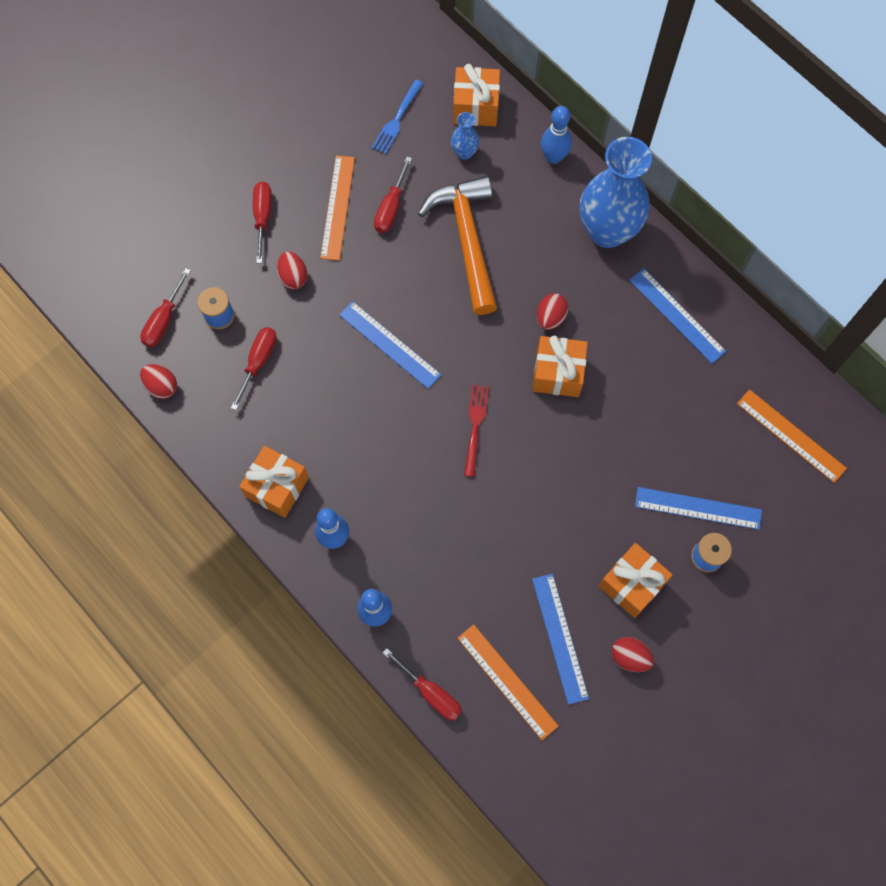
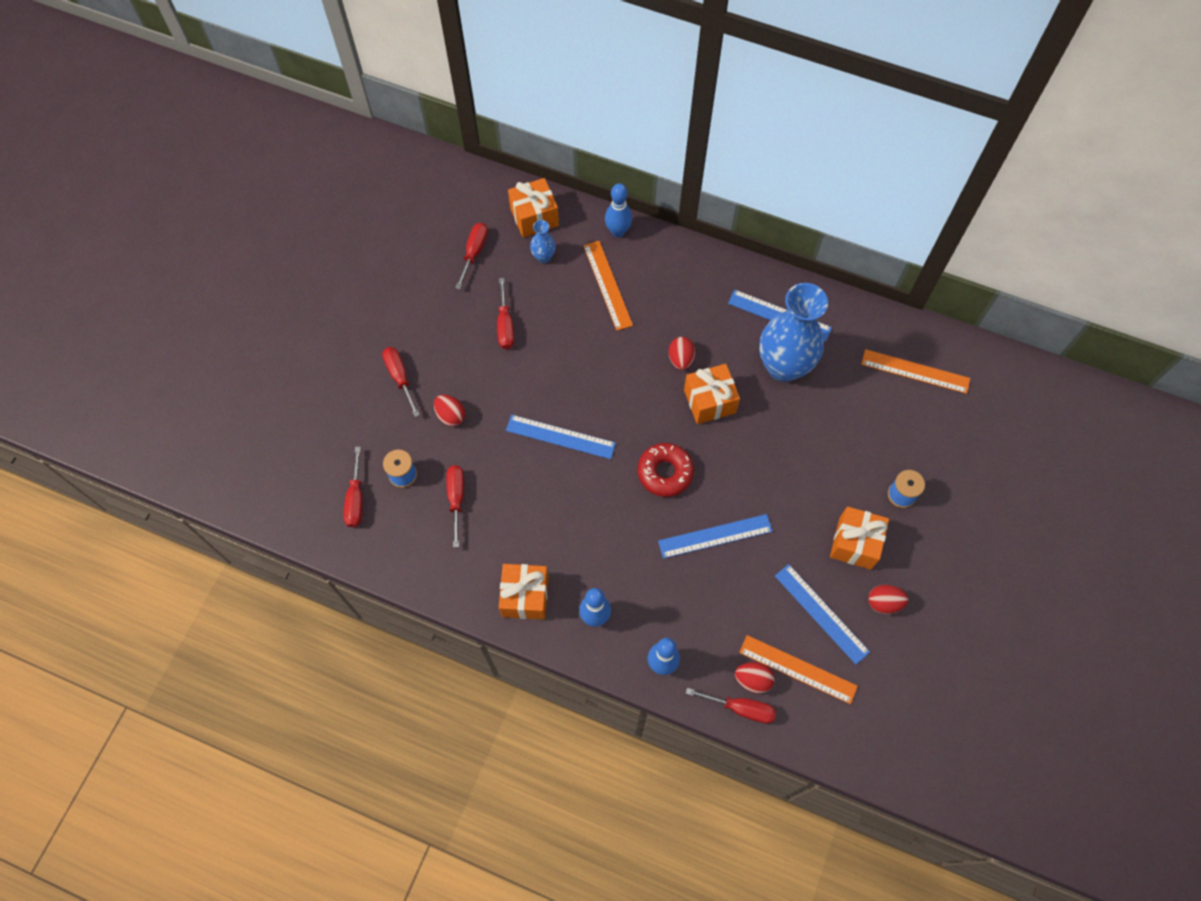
camera: 25 degrees left, 5 degrees down
red egg [140,364,177,399] -> red egg moved to [735,662,775,694]
orange ruler [320,155,355,261] -> orange ruler moved to [583,241,633,331]
blue fork [371,80,423,155] -> red screwdriver [455,223,488,290]
orange hammer [418,176,497,315] -> none
red fork [464,384,489,477] -> red donut [638,443,694,497]
blue vase [580,137,652,248] -> blue vase moved to [759,283,828,382]
blue ruler [635,487,762,530] -> blue ruler moved to [658,514,773,559]

